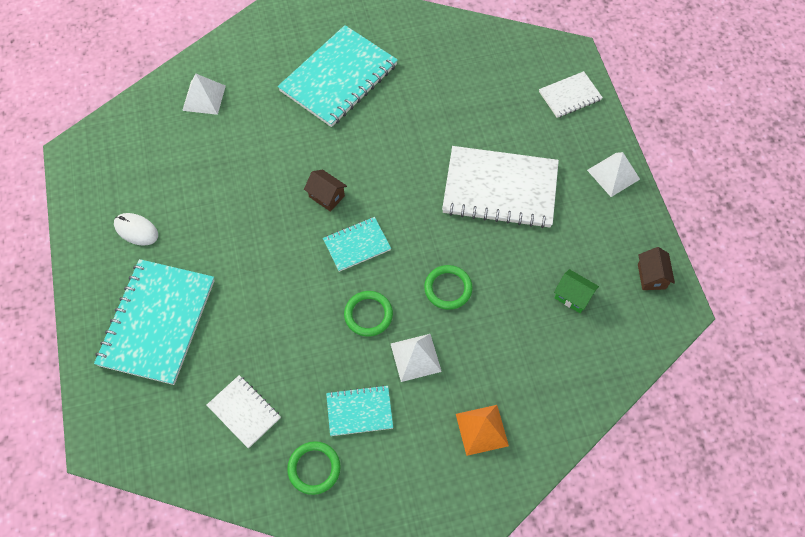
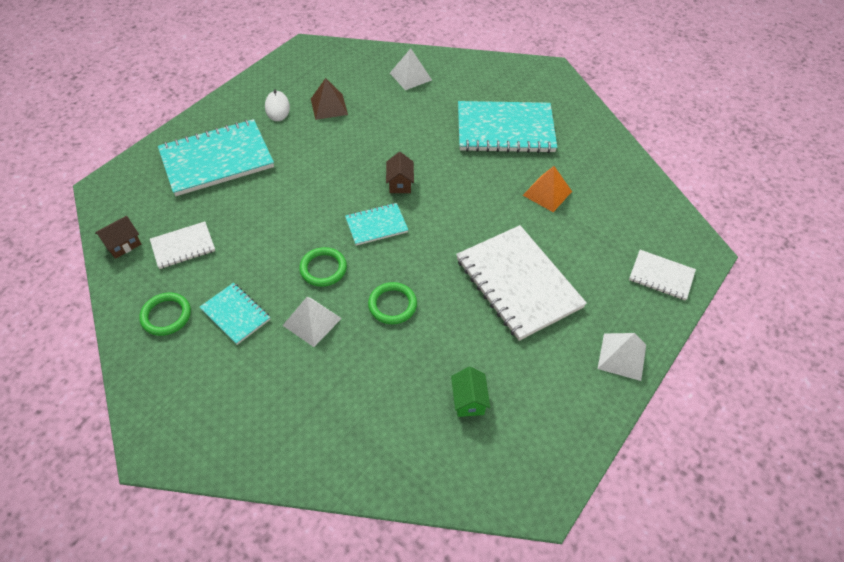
camera: 50 degrees right, 10 degrees down
white notebook [207,375,281,448] -> white notebook turned 60 degrees clockwise [150,221,215,269]
turquoise notebook [323,217,391,272] -> turquoise notebook turned 45 degrees counterclockwise [345,203,408,246]
orange pyramid [456,405,509,456] -> orange pyramid moved to [523,166,572,212]
brown house [638,247,675,290] -> brown house moved to [95,216,141,259]
none -> brown pyramid [311,78,348,120]

